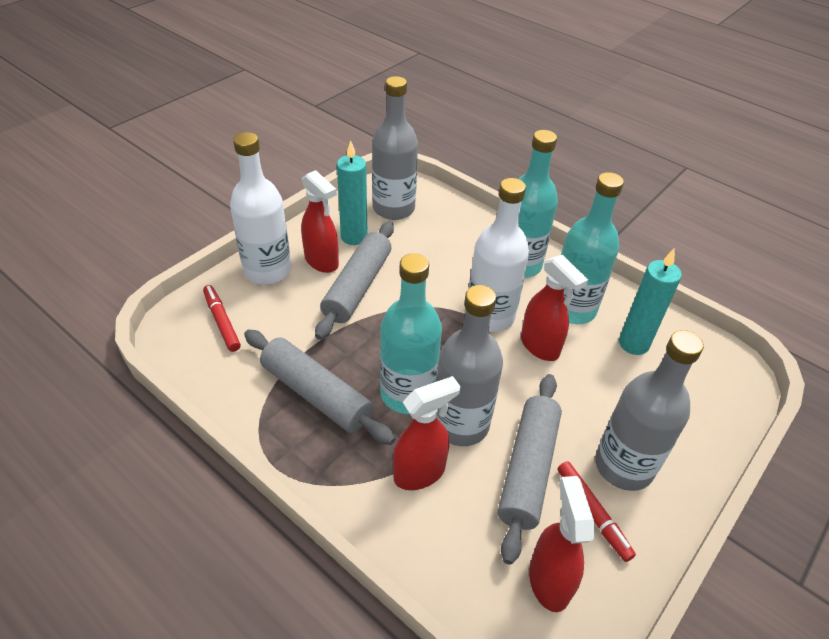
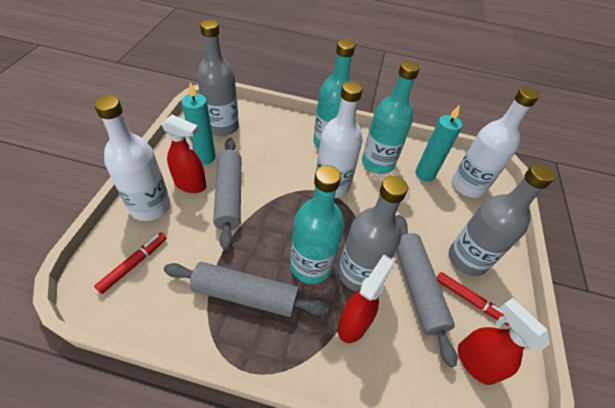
camera: 30 degrees left, 5 degrees up
red marker [203,285,241,352] -> red marker turned 90 degrees clockwise [94,233,167,294]
red spray bottle [521,255,588,361] -> none
none -> white bottle [452,87,539,198]

